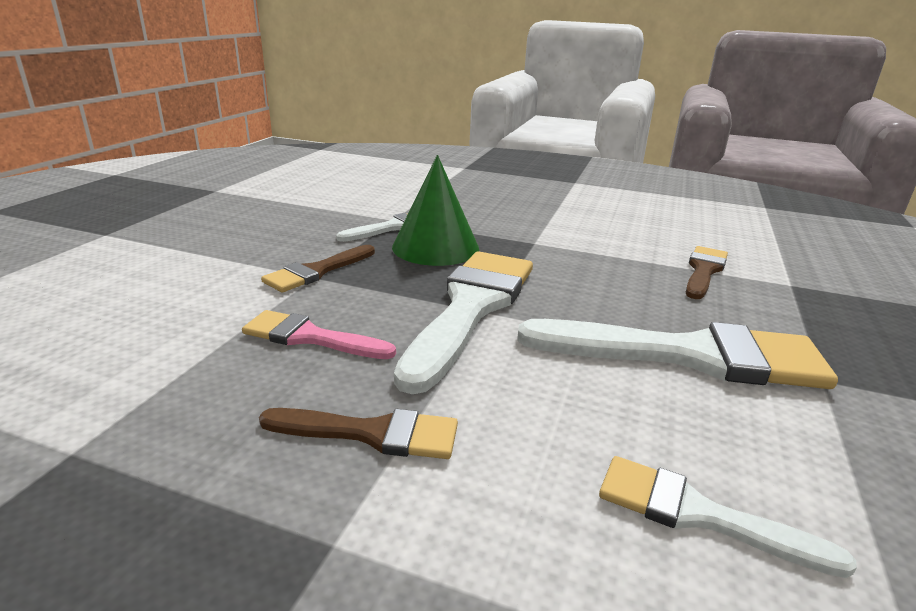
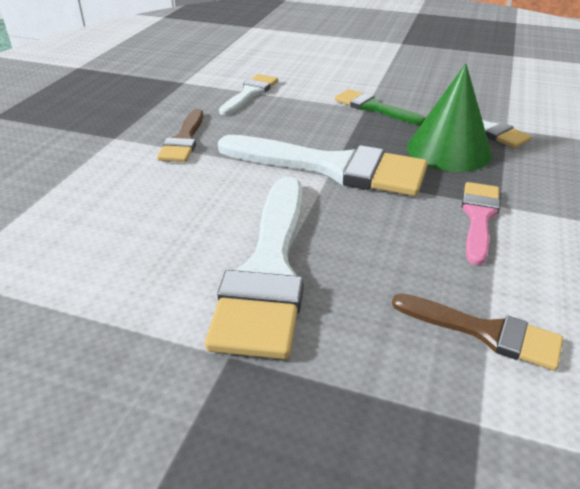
camera: 90 degrees right, 10 degrees up
pink brush [242,310,396,359] -> pink brush moved to [462,182,500,265]
brown brush [261,245,375,292] -> green brush [335,89,425,125]
white brush [599,456,857,578] -> white brush moved to [219,74,278,115]

